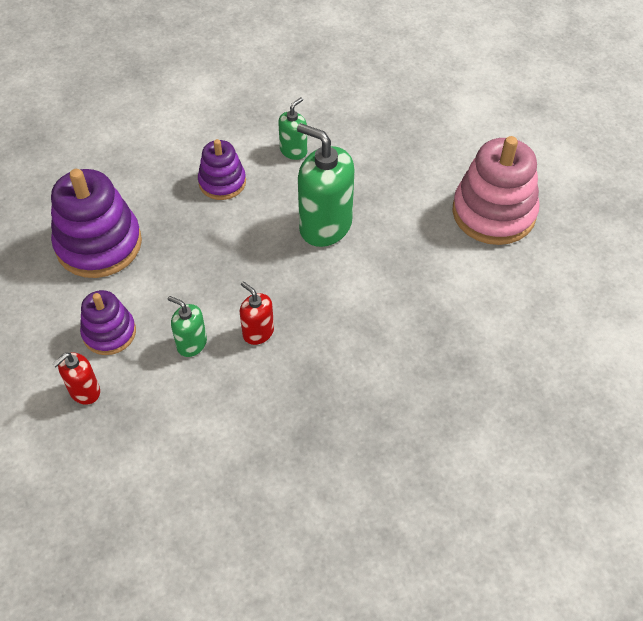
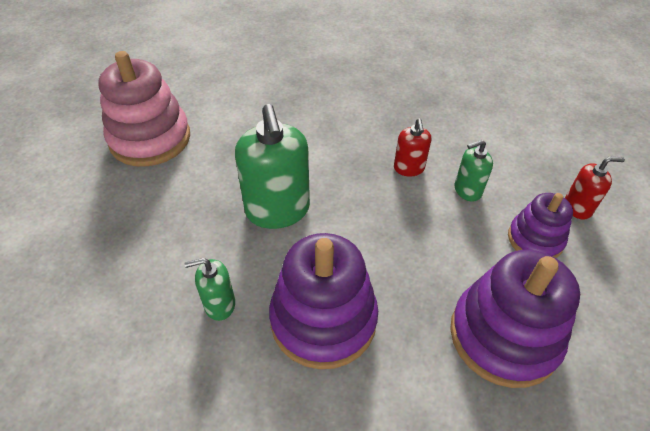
camera: 140 degrees left, 5 degrees down
green soap dispenser [168,296,207,357] -> green soap dispenser turned 90 degrees clockwise [455,140,493,202]
purple stacking toy [198,139,246,200] -> purple stacking toy [269,233,378,369], size x1.72

